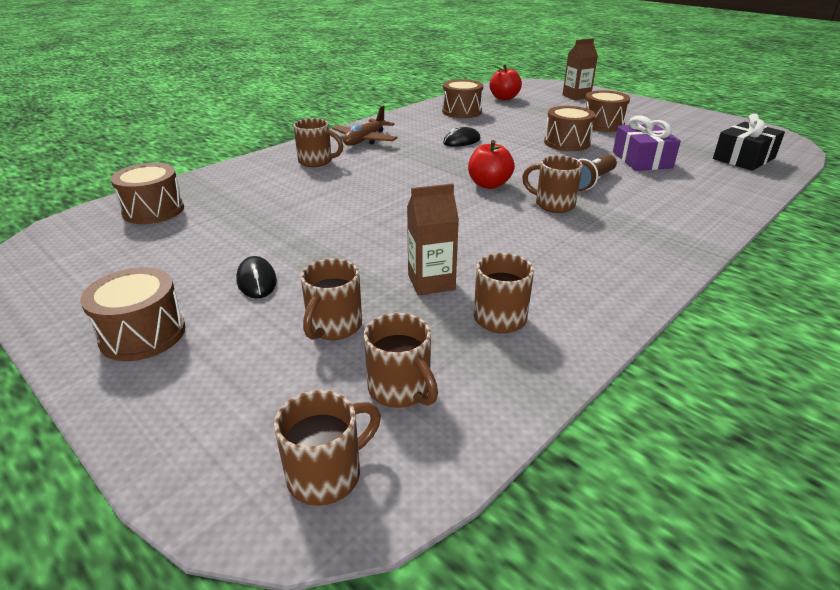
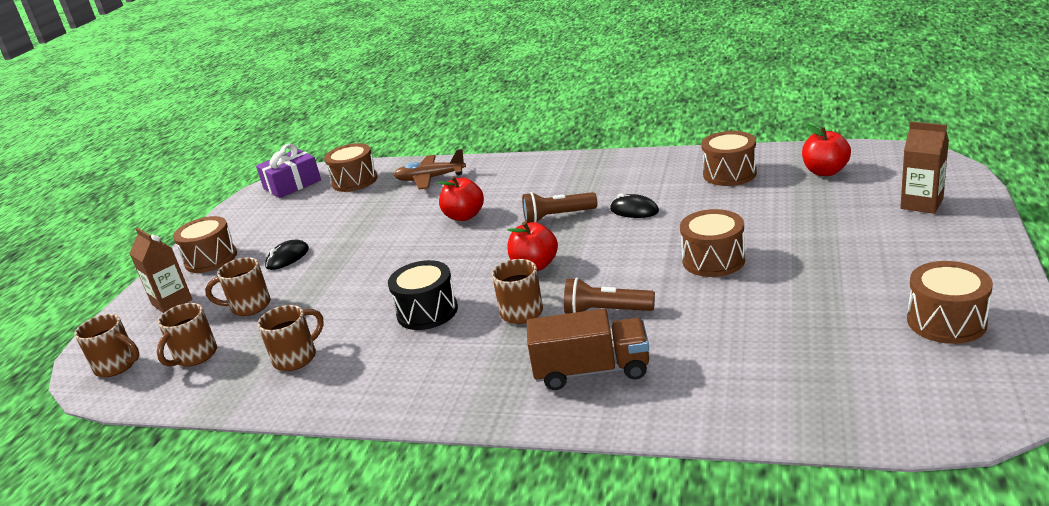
camera: 65 degrees right, 5 degrees down
brown mug [293,118,343,167] -> none
brown plane [332,106,397,146] -> brown plane moved to [394,149,466,190]
brown carton [407,184,459,295] -> brown carton moved to [130,227,192,313]
brown drum [584,90,630,132] -> brown drum moved to [907,261,993,344]
purple gift [613,115,681,171] -> purple gift moved to [256,143,321,198]
black gift [713,113,785,171] -> none
none -> black drum [388,260,458,330]
none -> red apple [437,176,484,221]
none -> brown flashlight [522,192,597,223]
none -> brown truck [527,309,649,390]

